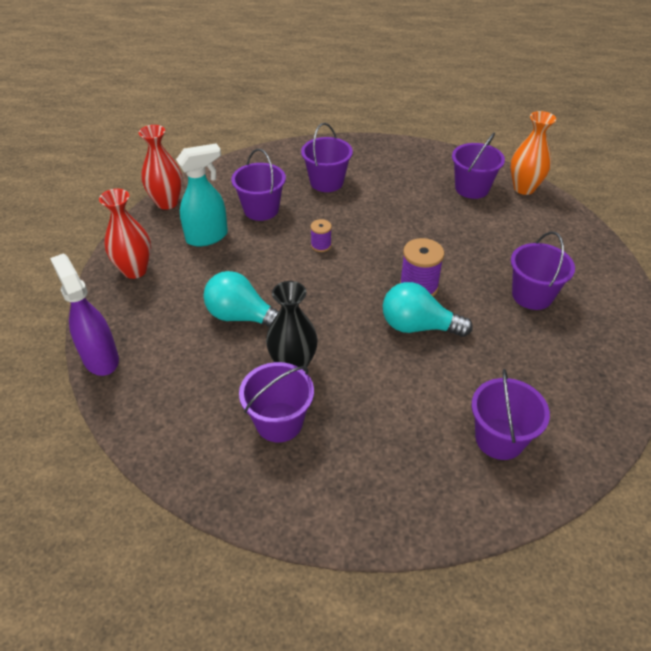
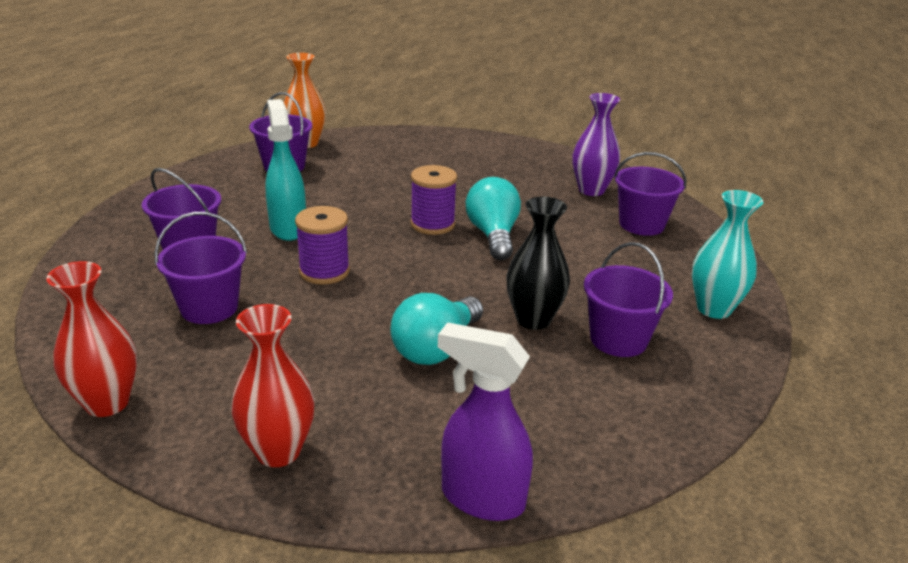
camera: 80 degrees left, 15 degrees down
purple spray bottle [50,254,119,376] -> purple spray bottle turned 45 degrees clockwise [438,322,533,521]
turquoise spray bottle [176,144,228,247] -> turquoise spray bottle moved to [265,99,306,241]
purple spool [310,219,332,252] -> purple spool [295,206,350,284], size x1.76
turquoise light bulb [383,282,473,337] -> turquoise light bulb turned 150 degrees clockwise [466,177,521,260]
purple bucket [511,232,575,310] -> none
none -> purple vase [572,93,620,196]
none -> turquoise vase [692,190,763,319]

